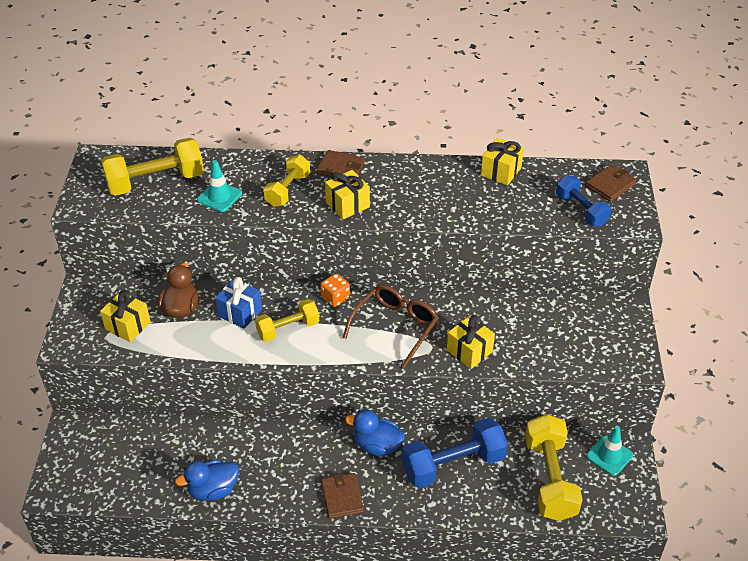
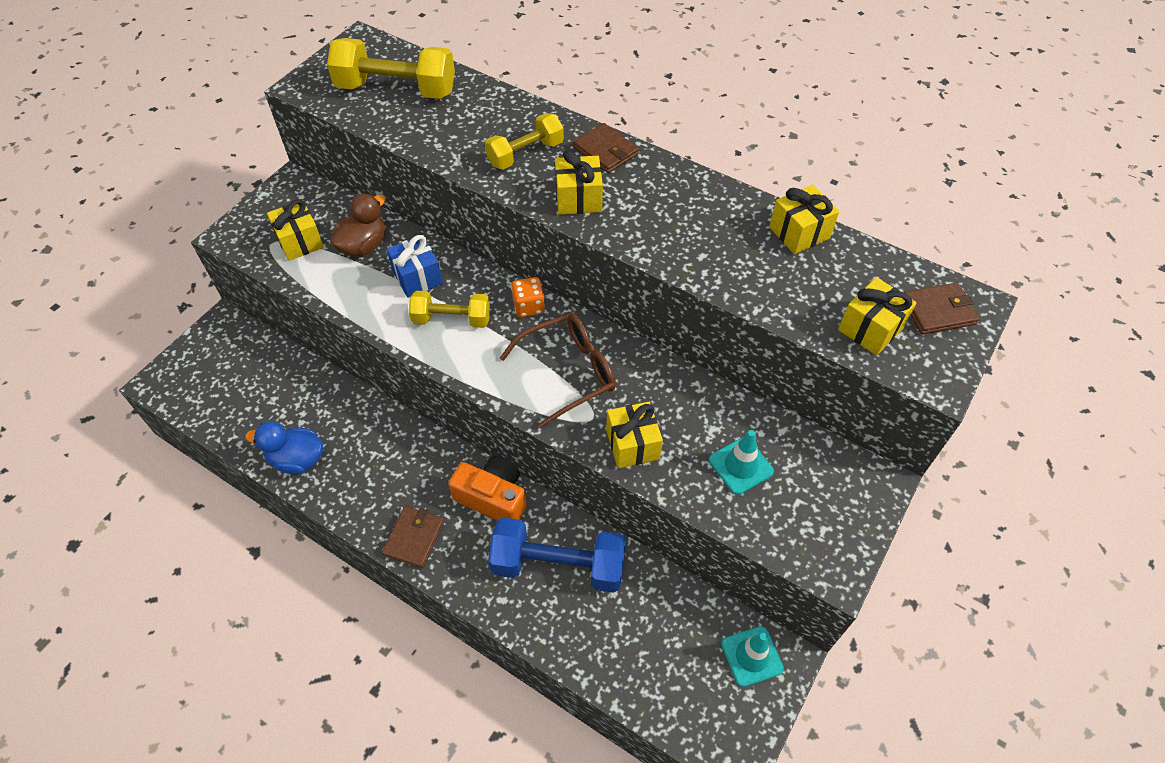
camera: 30 degrees right, 10 degrees up
turquoise traffic cone [197,160,242,212] -> turquoise traffic cone moved to [709,430,774,495]
blue duck [345,410,405,456] -> orange camera [448,456,527,521]
yellow dumbbell [525,414,583,521] -> none
blue dumbbell [556,175,611,226] -> yellow gift [838,277,917,356]

